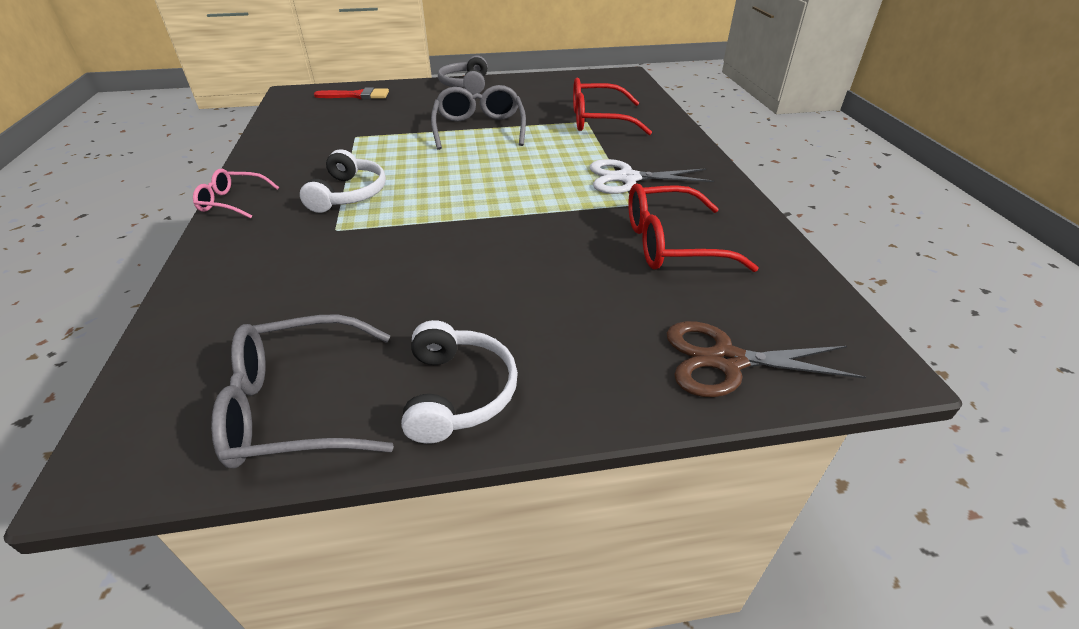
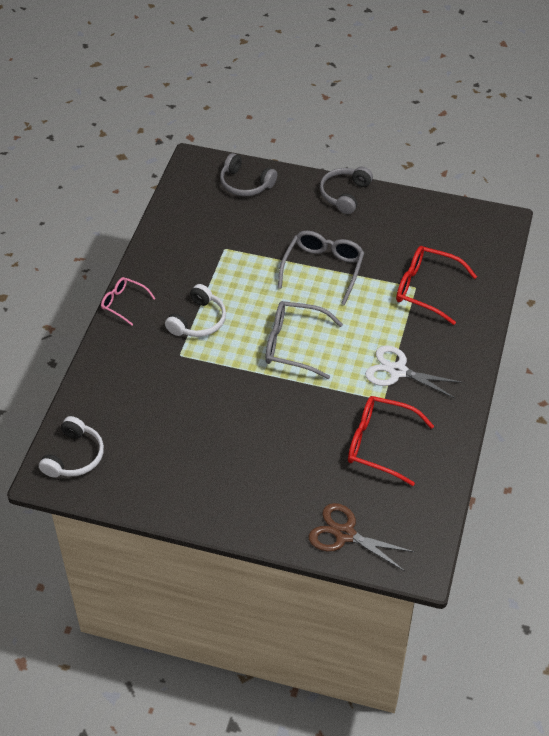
camera: 25 degrees right, 10 degrees up
grey glasses [211,314,394,469] -> grey glasses moved to [265,301,343,379]
red brush [314,87,389,99] -> grey headphones [220,153,277,196]
white headphones [401,320,518,444] -> white headphones moved to [39,416,104,477]

